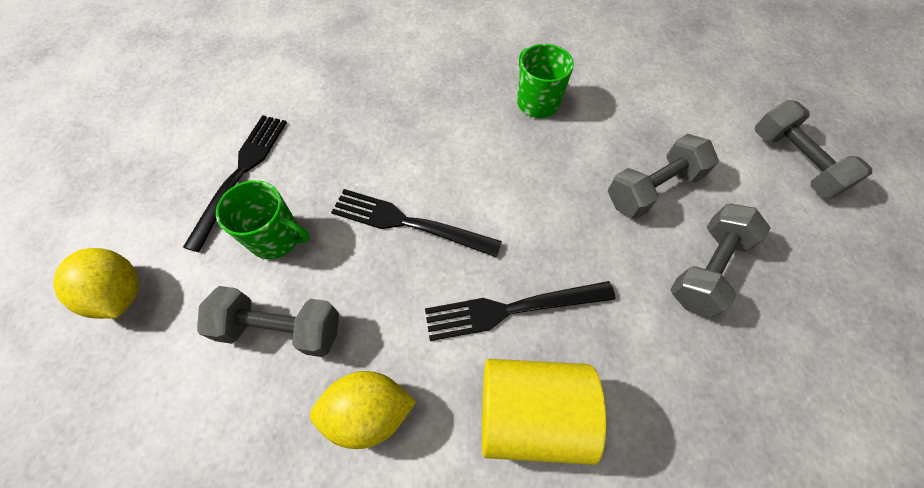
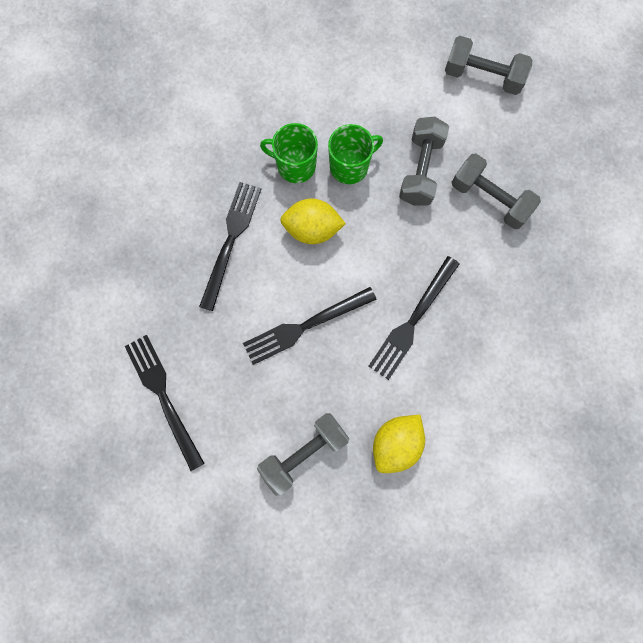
camera: 45 degrees left, 15 degrees up
yellow lemon [53,248,139,319] -> yellow lemon moved to [280,198,346,244]
green mug [216,180,310,259] -> green mug moved to [328,124,383,184]
yellow cylinder [482,359,606,465] -> none
grey dumbbell [670,203,771,318] -> grey dumbbell turned 45 degrees counterclockwise [452,153,541,229]
none -> black fork [199,182,261,311]

